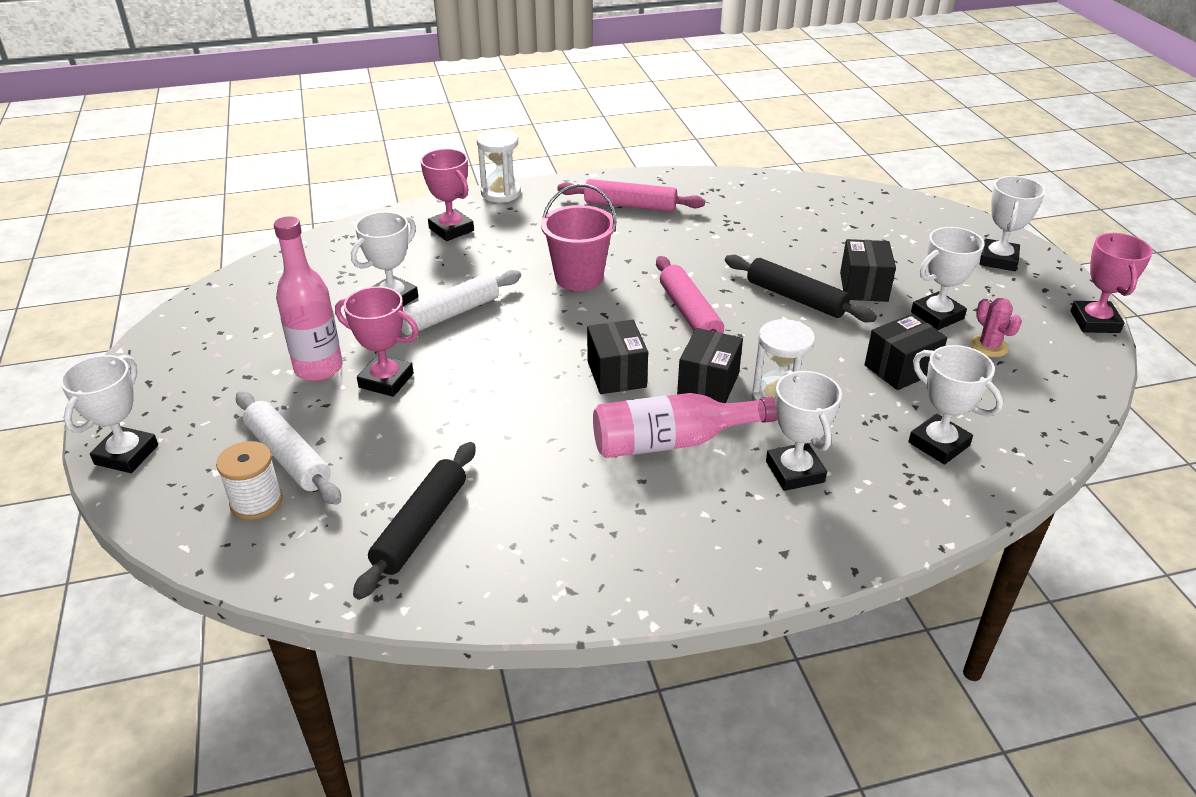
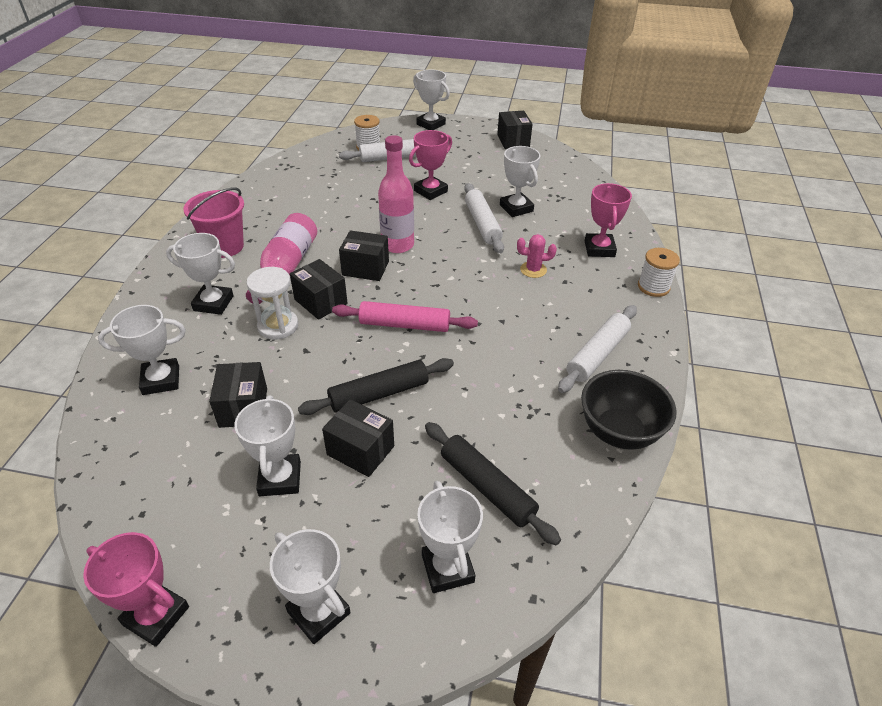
camera: 115 degrees right, 5 degrees up
pink bottle [274,216,343,381] -> pink bottle moved to [378,135,414,253]
black rolling pin [353,442,476,600] -> black rolling pin moved to [425,422,561,545]
pink trophy [421,149,474,241] -> pink trophy turned 75 degrees counterclockwise [585,183,632,257]
white hourglass [477,129,521,203] -> white spool [638,248,680,297]
pink bucket [541,184,616,291] -> pink bucket moved to [183,187,244,258]
pink rolling pin [557,179,705,212] -> white rolling pin [558,305,637,393]
pink cactus [971,298,1022,357] -> pink cactus moved to [517,234,557,278]
none -> white trophy [417,481,483,593]
none -> black box [497,111,533,149]
none -> black bowl [581,370,676,450]

